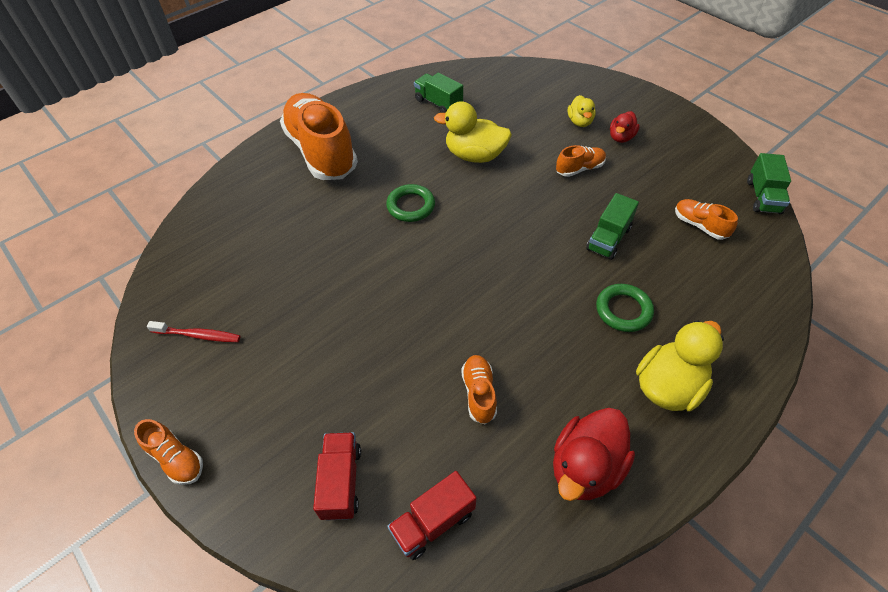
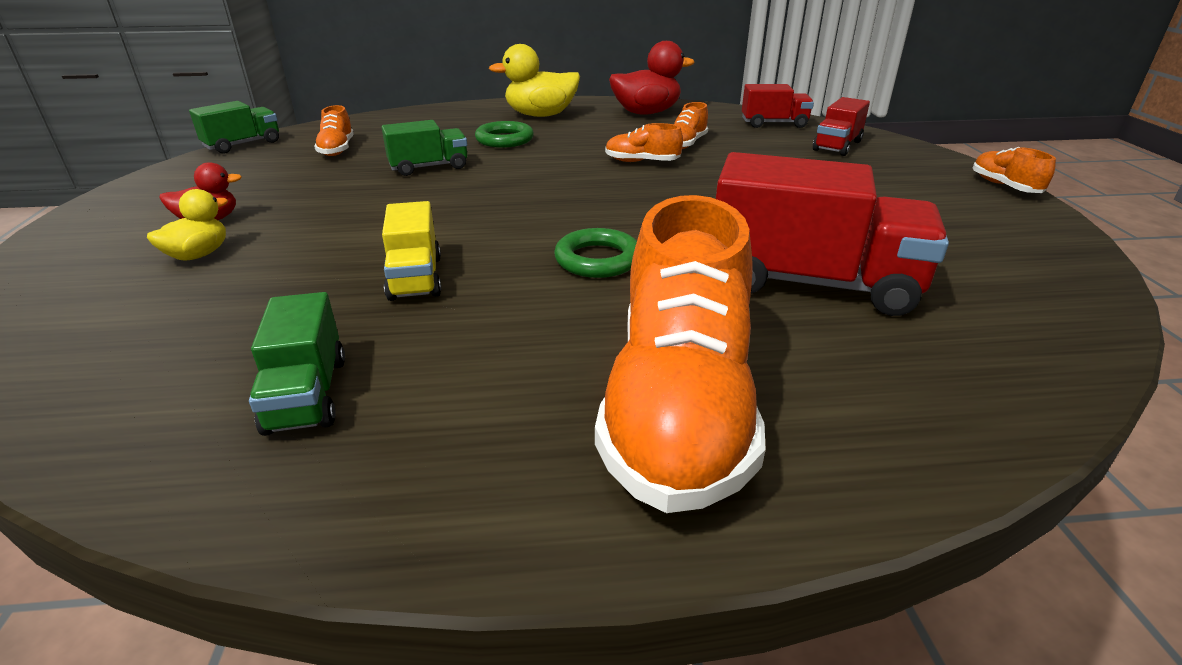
camera: 145 degrees left, 20 degrees down
red toothbrush [147,321,240,342] -> none
yellow duck [434,101,512,163] -> yellow truck [382,201,441,301]
orange shoe [556,145,606,177] -> orange shoe moved to [605,123,683,162]
none -> red truck [716,152,949,316]

